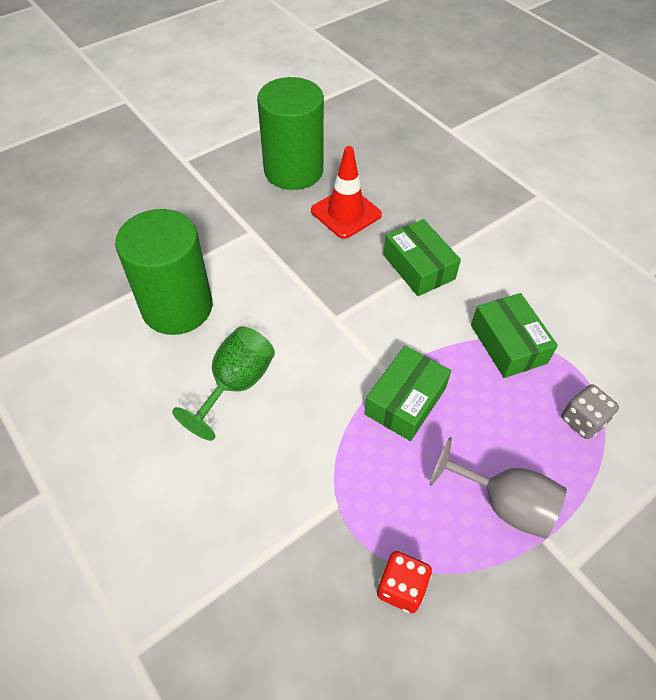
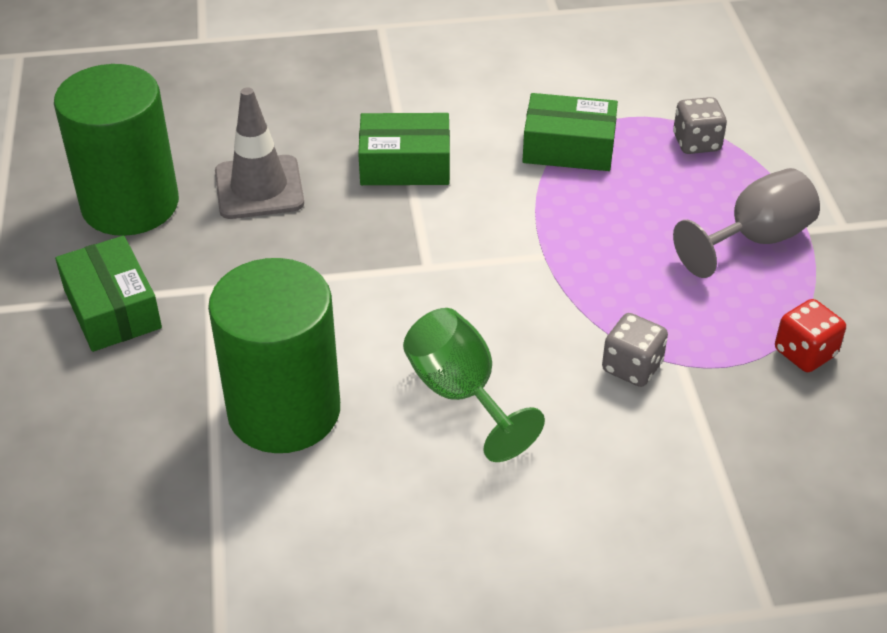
camera: 60 degrees left, 10 degrees down
red traffic cone [311,146,382,239] -> grey traffic cone [215,87,304,219]
green box [364,346,451,441] -> green box moved to [55,236,162,352]
none -> grey dice [602,313,668,387]

